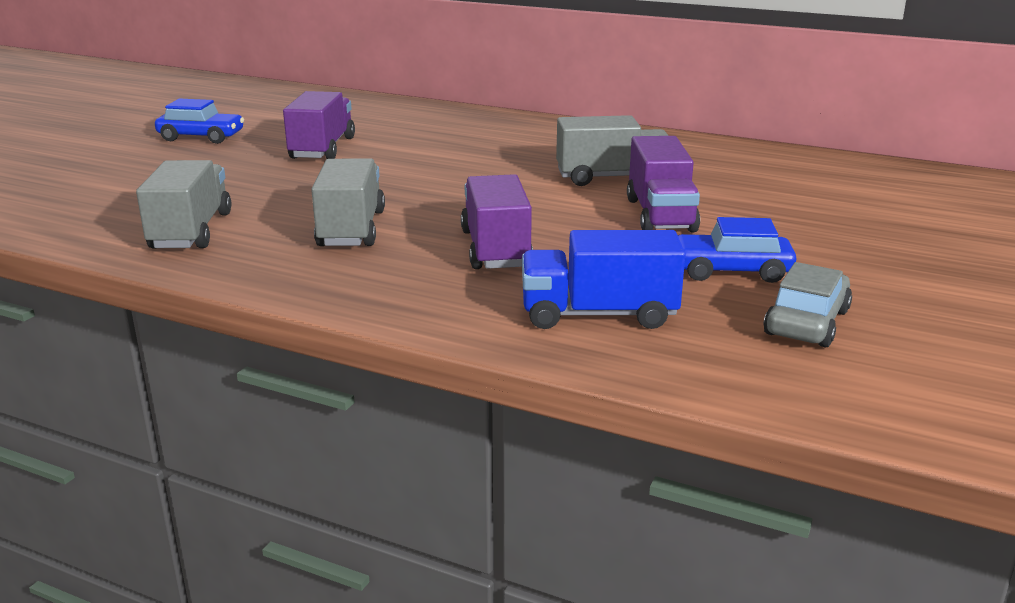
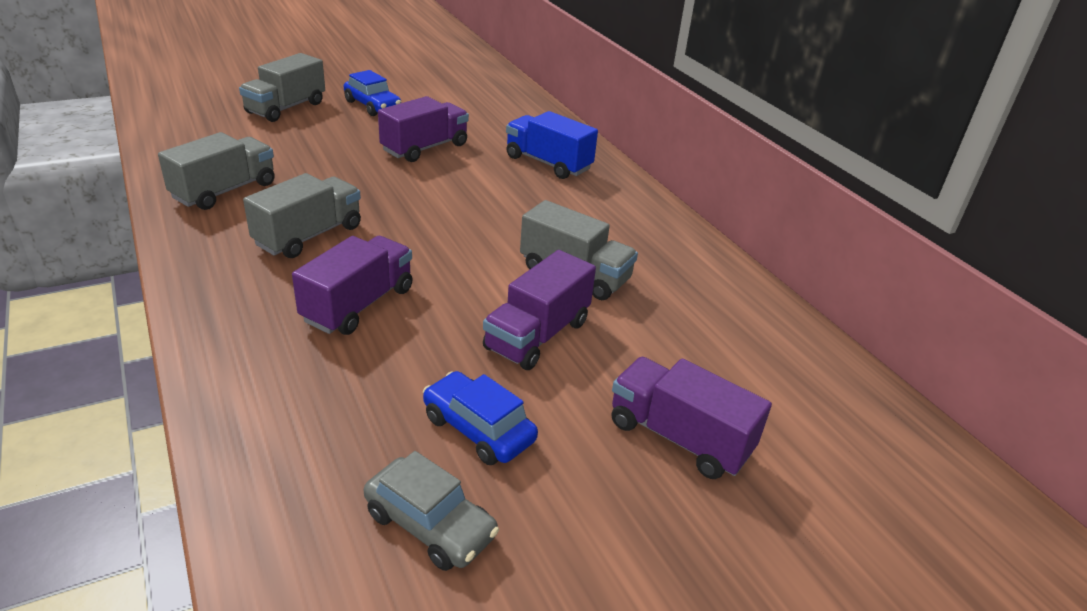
camera: 35 degrees right, 10 degrees up
blue truck [522,230,685,329] -> blue truck moved to [506,111,598,179]
grey car [763,262,852,348] -> grey car turned 60 degrees clockwise [364,451,499,571]
none -> grey truck [239,53,325,122]
none -> purple truck [612,357,772,479]

